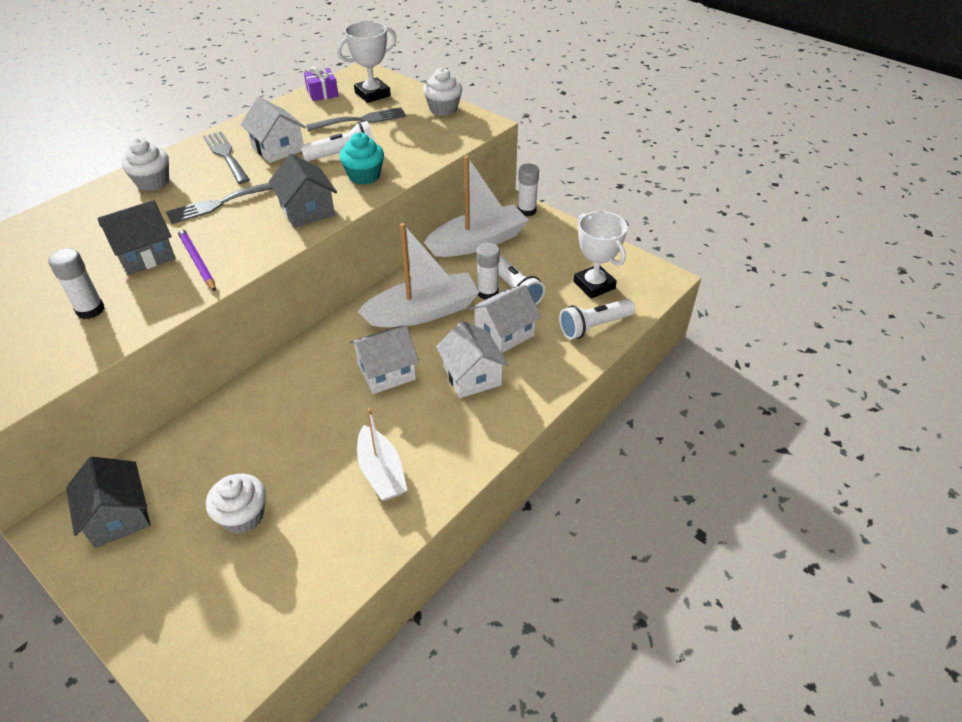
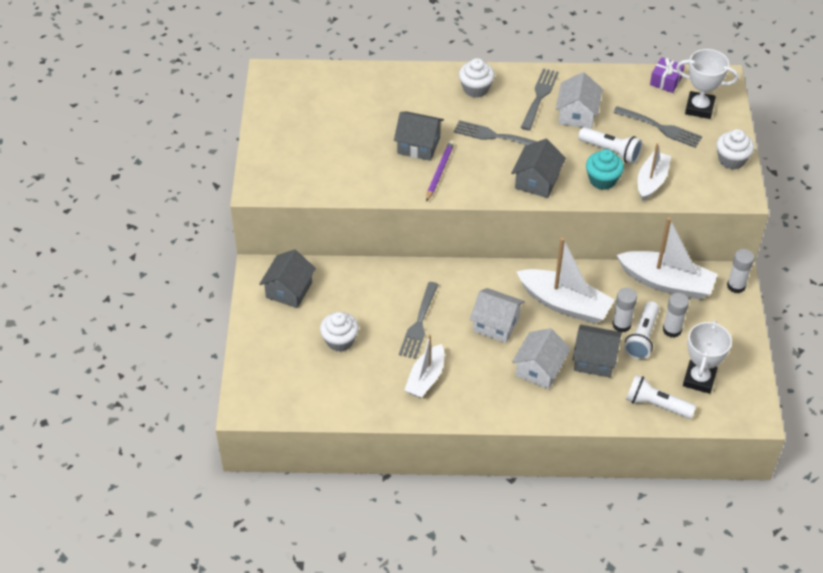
camera: 50 degrees right, 5 degrees up
white glue stick [48,248,105,319] -> white glue stick moved to [663,293,689,338]
white house [469,285,542,353] -> grey house [573,325,622,378]
none -> grey fork [399,282,439,359]
none -> white boat [637,143,671,201]

